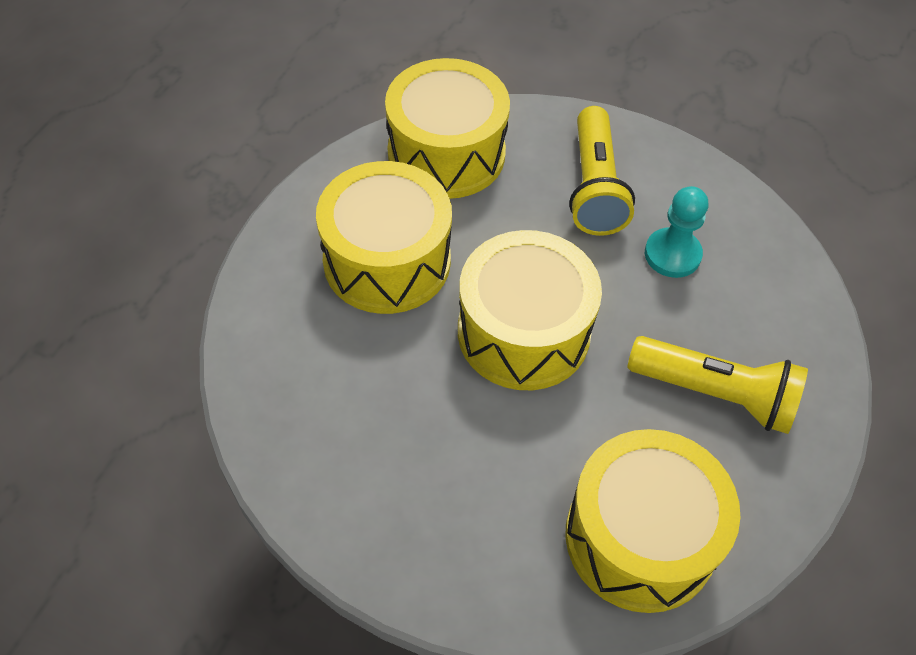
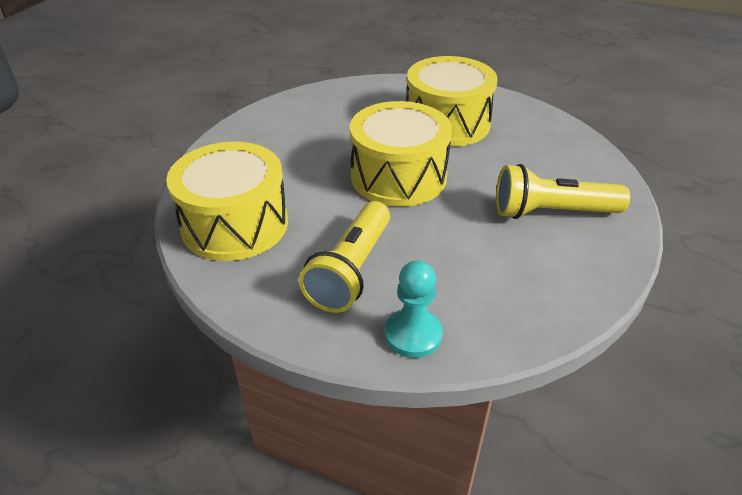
camera: 90 degrees right, 15 degrees down
yellow drum [385,58,510,199] -> none
turquoise pawn [645,186,708,278] -> turquoise pawn moved to [385,260,443,358]

